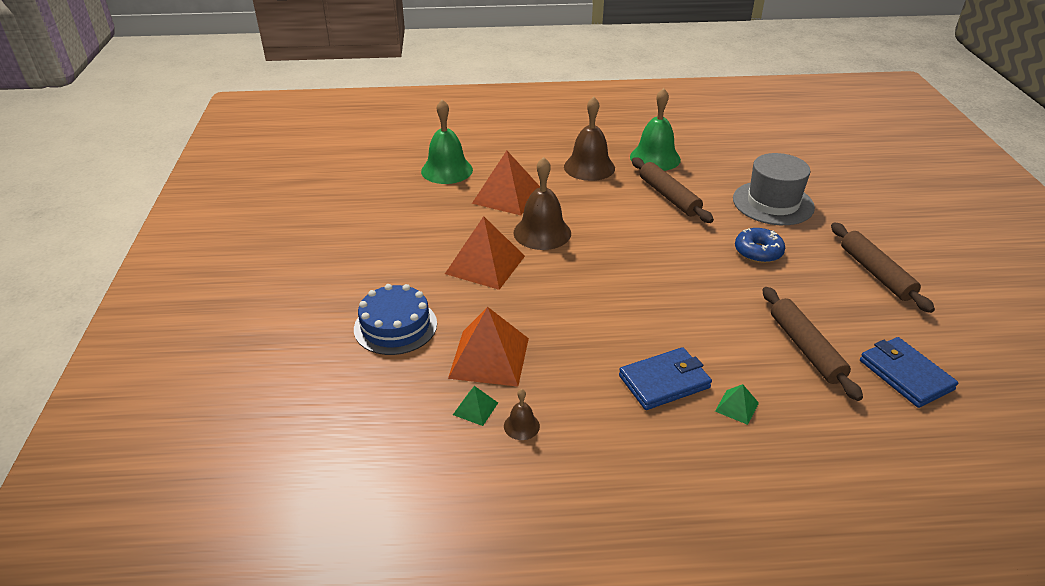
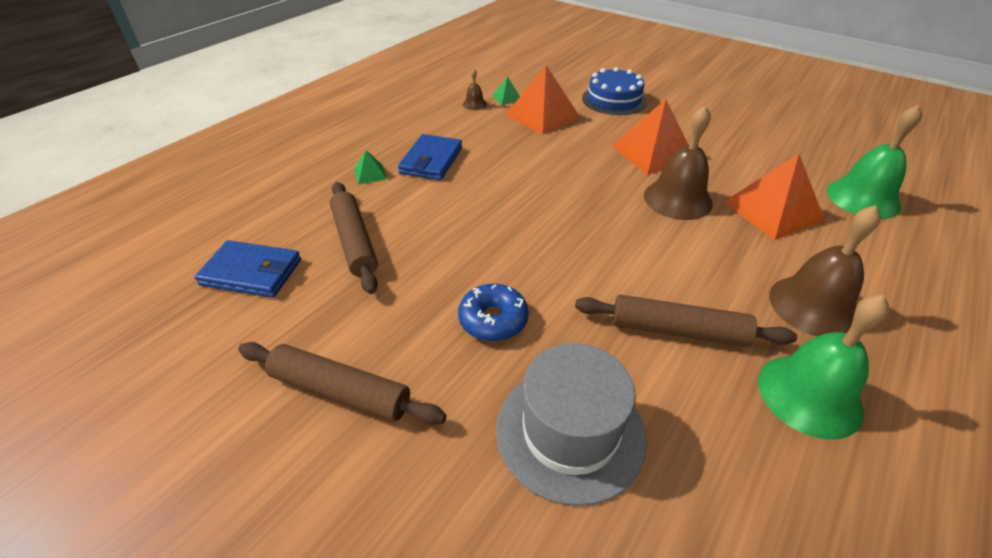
camera: 130 degrees right, 5 degrees up
brown rolling pin [763,287,863,401] -> brown rolling pin turned 45 degrees clockwise [330,182,378,294]

